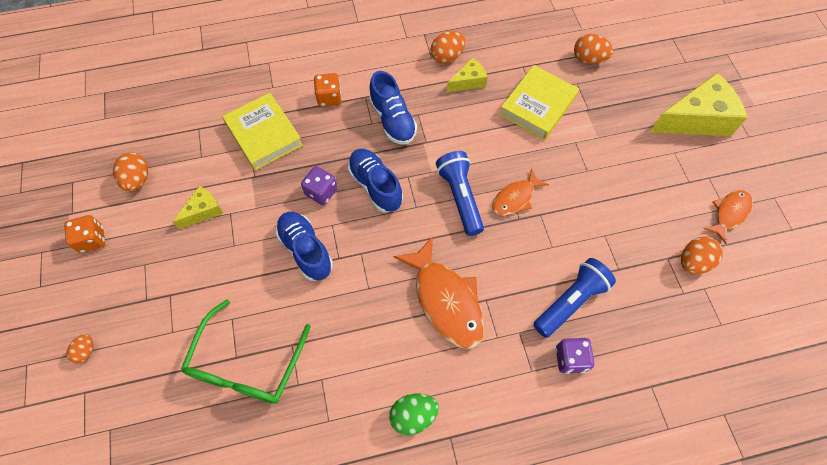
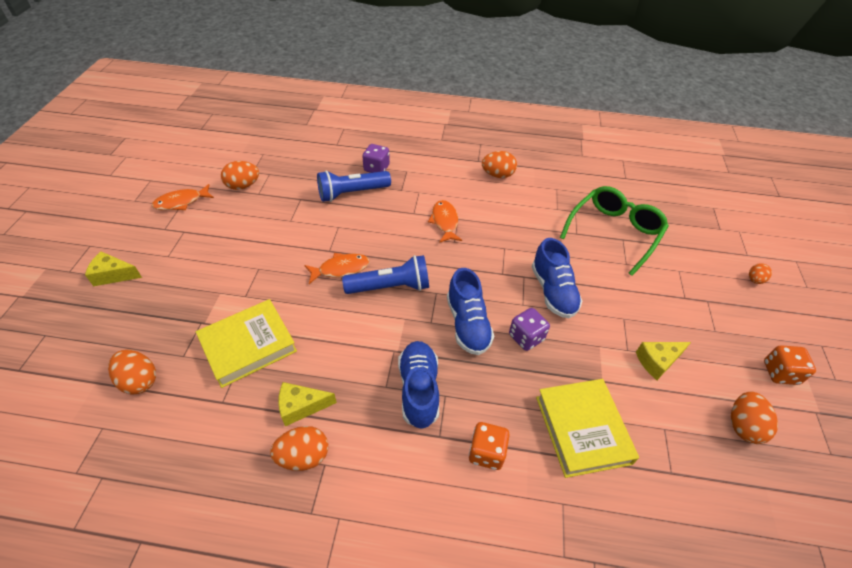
camera: 160 degrees left, 15 degrees down
green egg [389,394,439,436] -> orange egg [482,151,517,178]
orange fish [393,236,485,349] -> orange fish [428,200,462,243], size x0.57
blue flashlight [436,151,484,236] -> blue flashlight turned 105 degrees counterclockwise [342,255,429,294]
yellow cheese [649,73,747,136] -> yellow cheese [85,251,142,286], size x0.52

